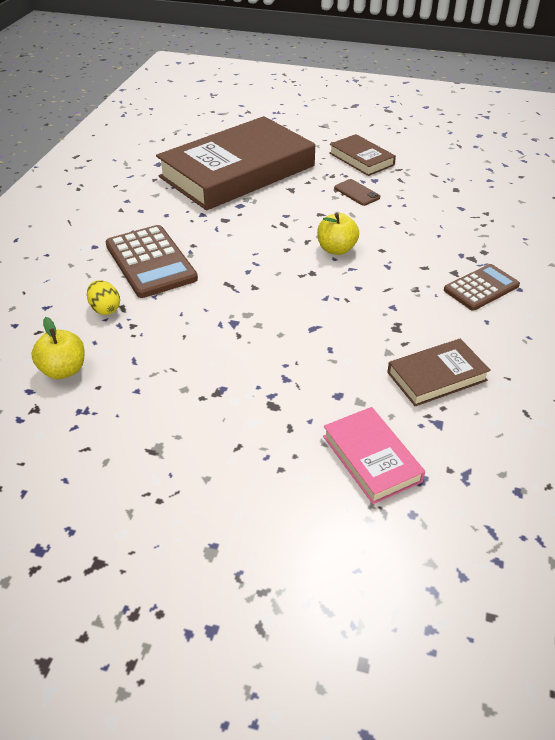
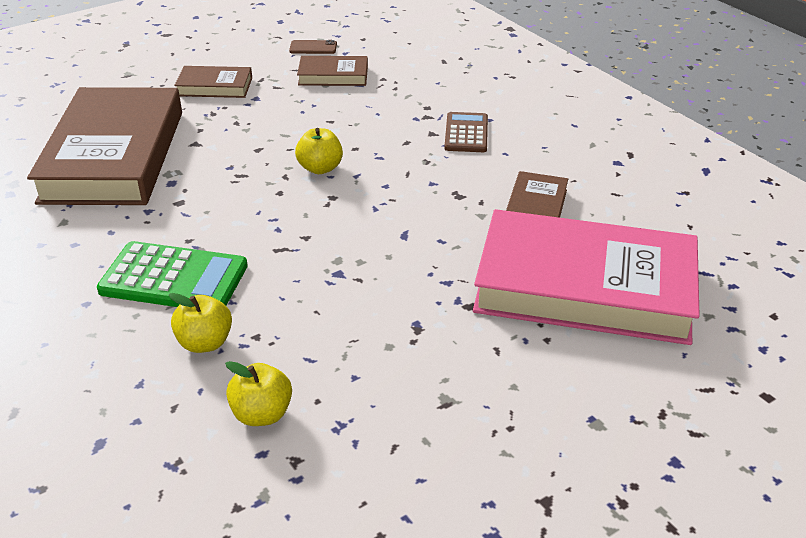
camera: 50 degrees left, 5 degrees down
yellow egg [87,280,120,315] -> yellow apple [169,293,232,353]
brown calculator [105,225,198,298] -> green calculator [97,241,248,307]
pink book [323,407,425,504] -> pink book [473,209,700,345], size x2.24
brown phone [334,179,380,206] -> brown phone moved to [289,40,337,54]
none -> brown book [297,56,368,86]

